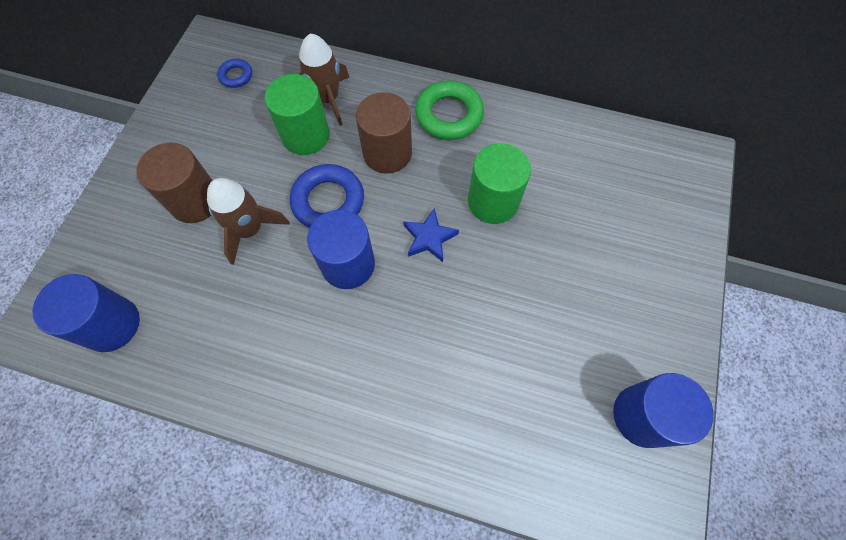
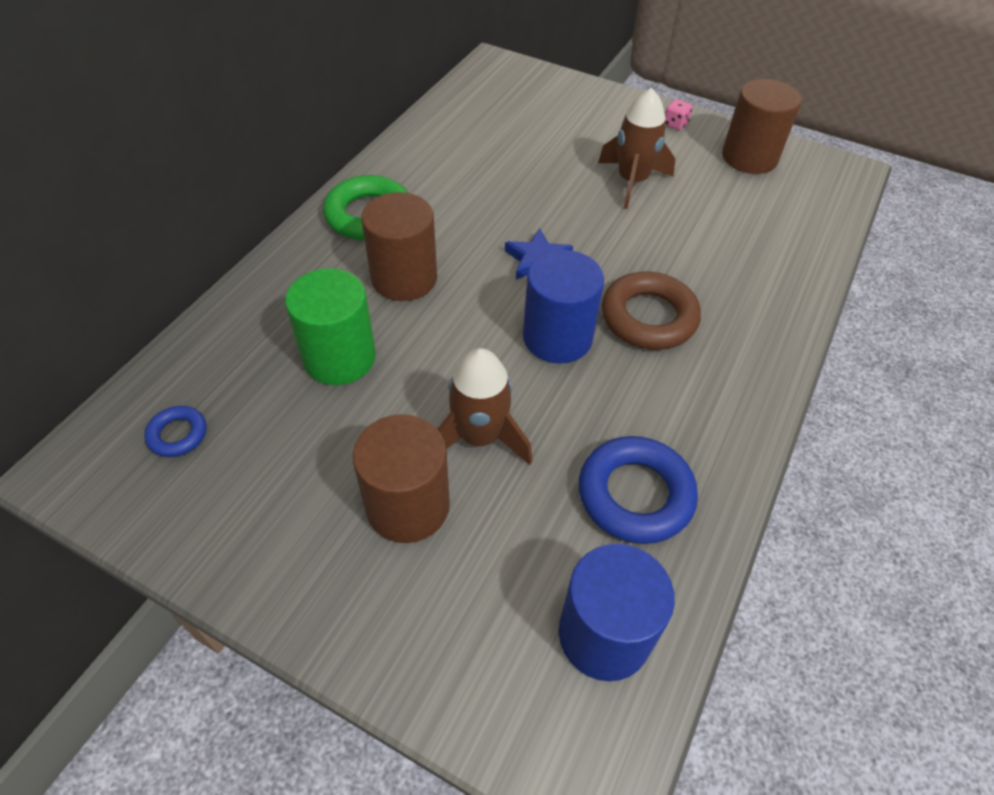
camera: 80 degrees left, 15 degrees down
blue ring [290,164,364,228] -> blue ring moved to [579,436,698,544]
brown rocket [299,34,349,126] -> brown rocket moved to [598,88,675,209]
green cylinder [468,143,531,224] -> none
blue cylinder [613,373,714,448] -> brown cylinder [722,79,802,174]
none -> brown ring [601,272,701,350]
none -> pink dice [665,99,692,130]

